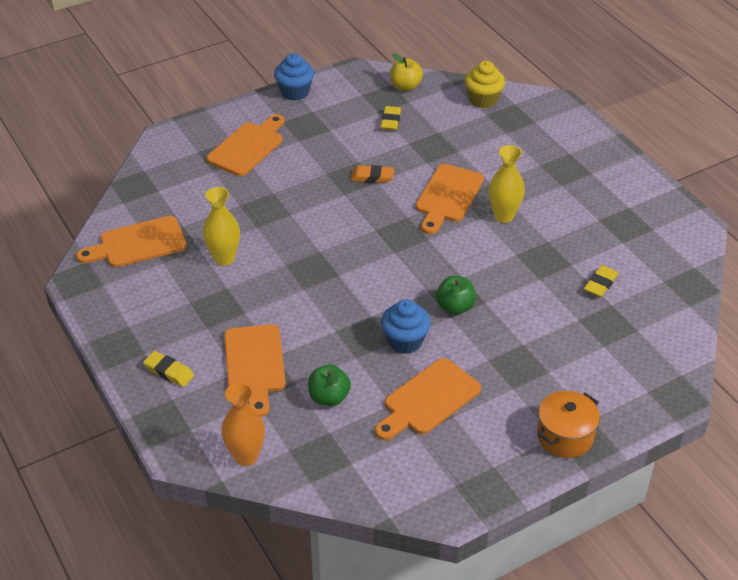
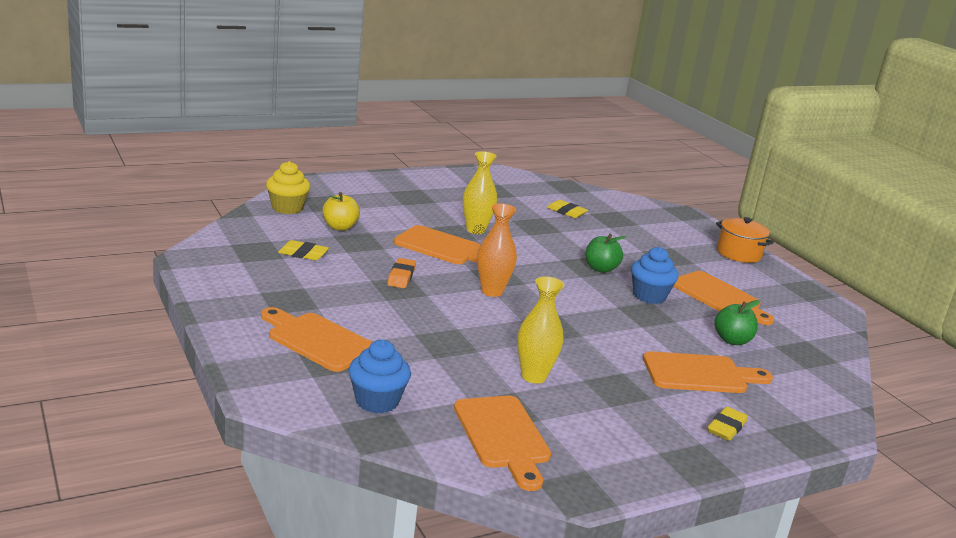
camera: 90 degrees left, 20 degrees down
orange vase [221,383,265,466] -> orange vase moved to [477,203,517,297]
blue cupcake [274,53,314,101] -> blue cupcake moved to [349,340,411,413]
yellow apple [390,53,423,91] -> yellow apple moved to [322,192,360,231]

